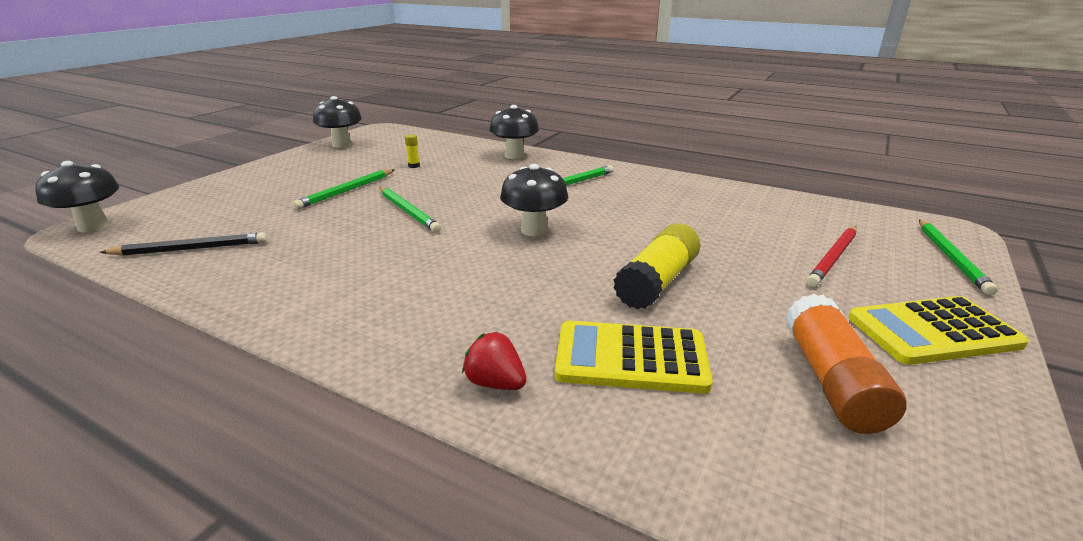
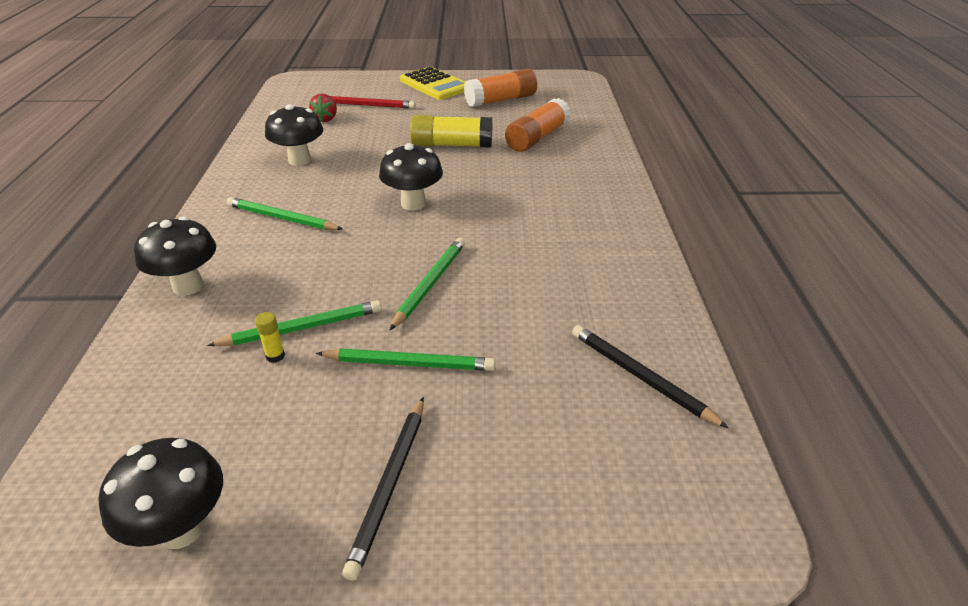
camera: 120 degrees left, 10 degrees up
black mushroom [35,161,120,232] -> black mushroom moved to [265,104,323,166]
red strawberry [462,332,527,390] -> red strawberry moved to [309,94,337,122]
yellow calculator [555,321,713,394] -> orange glue stick [505,98,571,152]
green pencil [919,220,998,295] -> green pencil moved to [207,300,382,346]
none -> black pencil [342,397,424,581]

